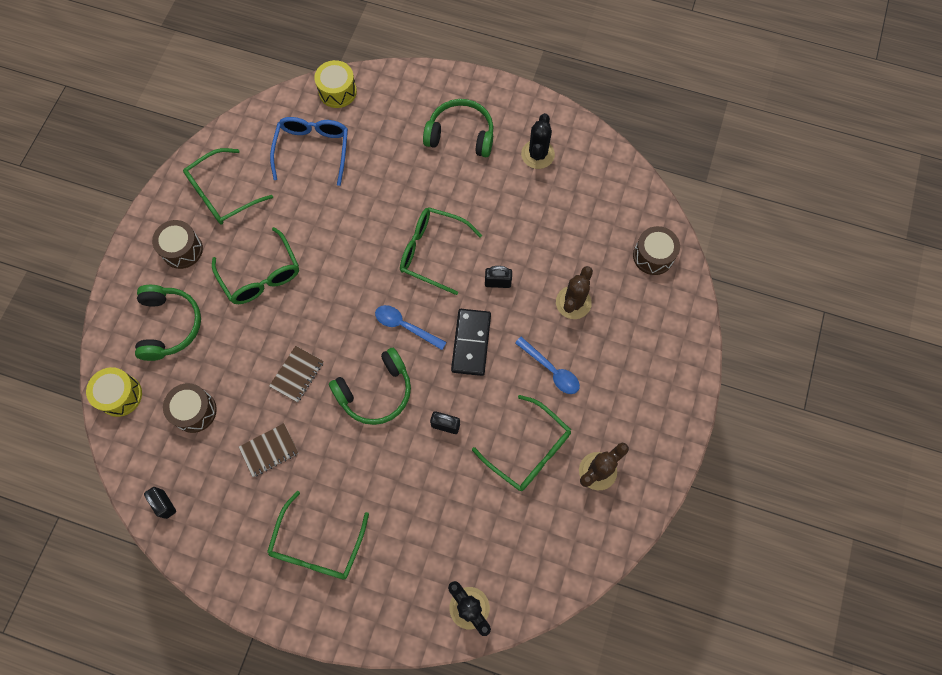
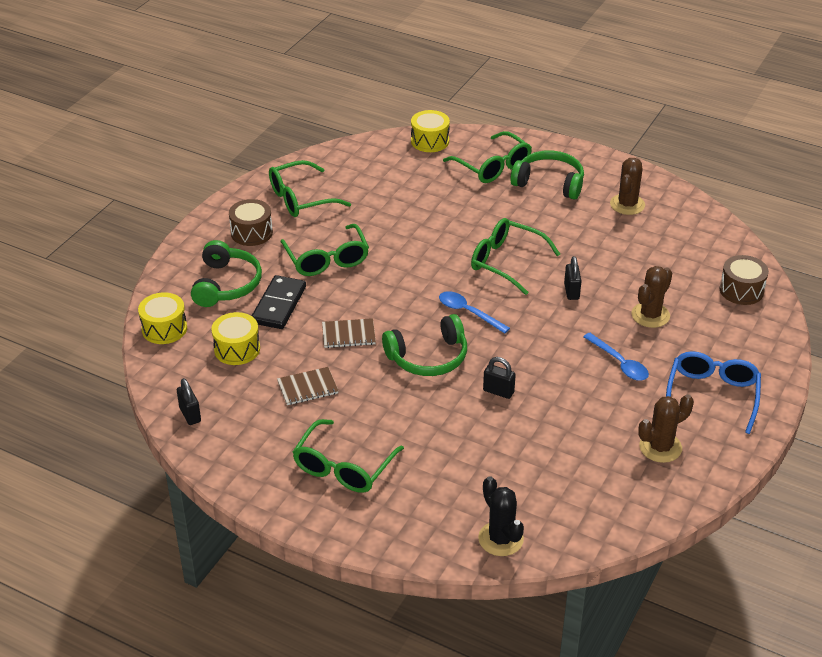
camera: 10 degrees right, 30 degrees down
brown drum [163,383,217,433] -> yellow drum [211,312,260,365]
brown notebook [269,346,324,403] -> brown notebook turned 45 degrees clockwise [322,318,376,348]
blue glasses [270,117,348,186] -> blue glasses moved to [666,351,761,434]
black domino [451,309,491,376] -> black domino moved to [252,275,306,329]
green glasses [472,395,571,491] -> green glasses moved to [443,131,532,183]
black padlock [485,266,512,288] -> black padlock turned 75 degrees clockwise [564,256,581,300]
black cactus [521,113,555,169] -> brown cactus [610,158,645,215]

